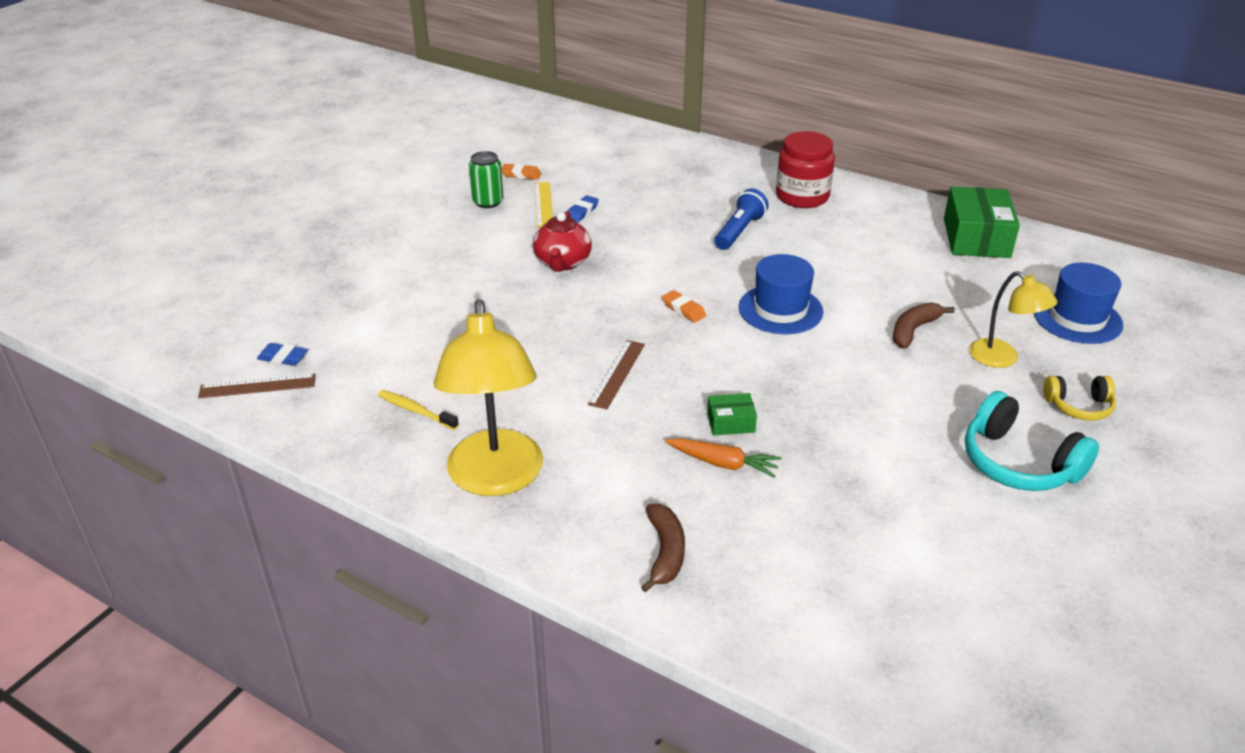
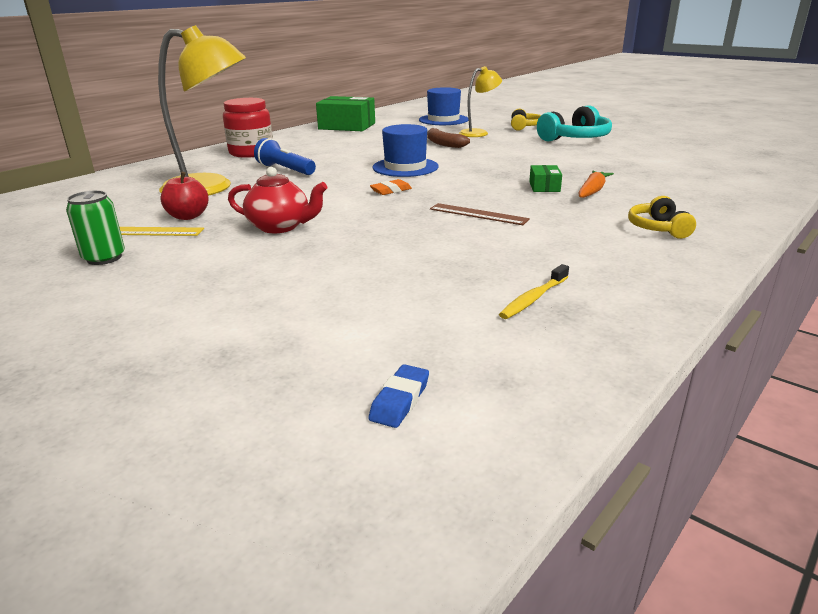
camera: 80 degrees left, 10 degrees down
brown ruler [198,374,316,398] -> none
yellow lamp [434,299,543,496] -> yellow lamp moved to [158,25,246,196]
orange eraser [501,164,542,180] -> none
blue eraser [567,195,599,223] -> red apple [160,172,209,220]
brown banana [641,504,685,593] -> none
none -> yellow headphones [628,196,696,239]

